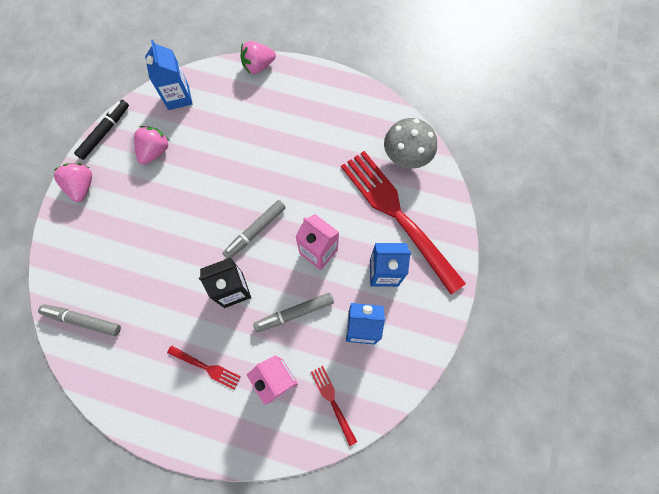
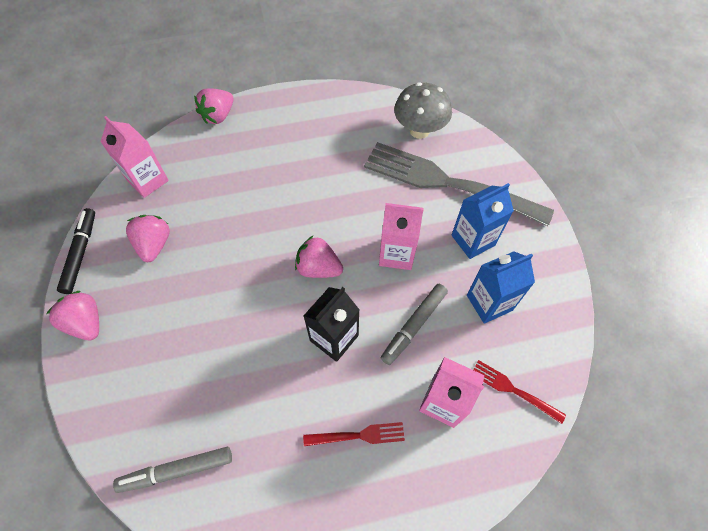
camera: 30 degrees left, 10 degrees down
blue carton [145,39,193,110] -> pink carton [100,116,169,198]
grey marker [222,200,286,259] -> pink strawberry [295,235,343,278]
red fork [341,151,466,294] -> grey fork [364,142,554,226]

